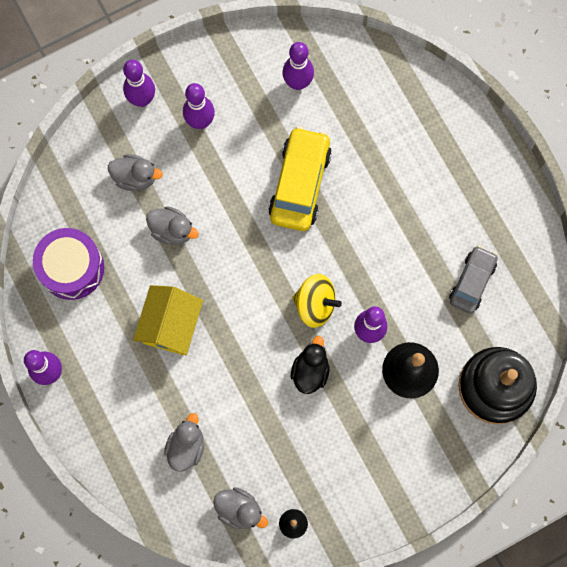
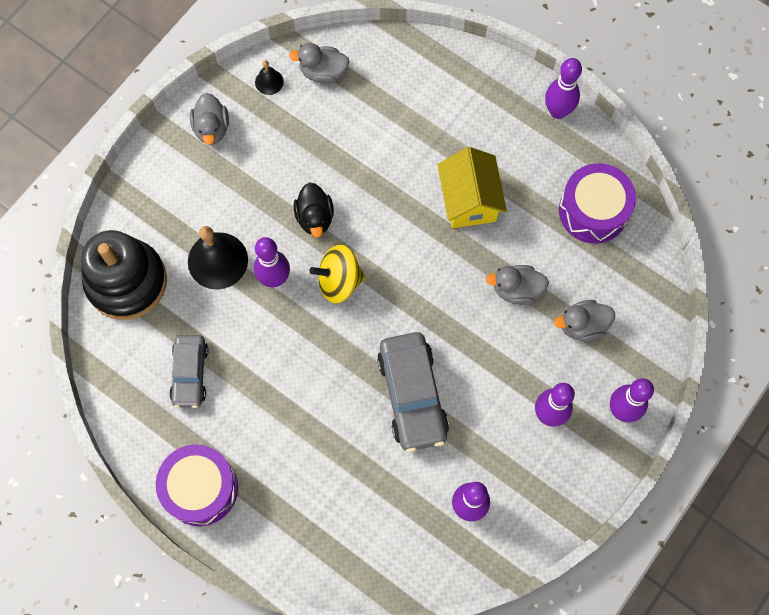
camera: 155 degrees right, 5 degrees down
grey duck [164,413,204,472] -> grey duck moved to [190,93,229,145]
yellow car [268,126,332,231] -> grey car [377,332,449,452]
none -> purple drum [156,444,238,526]

